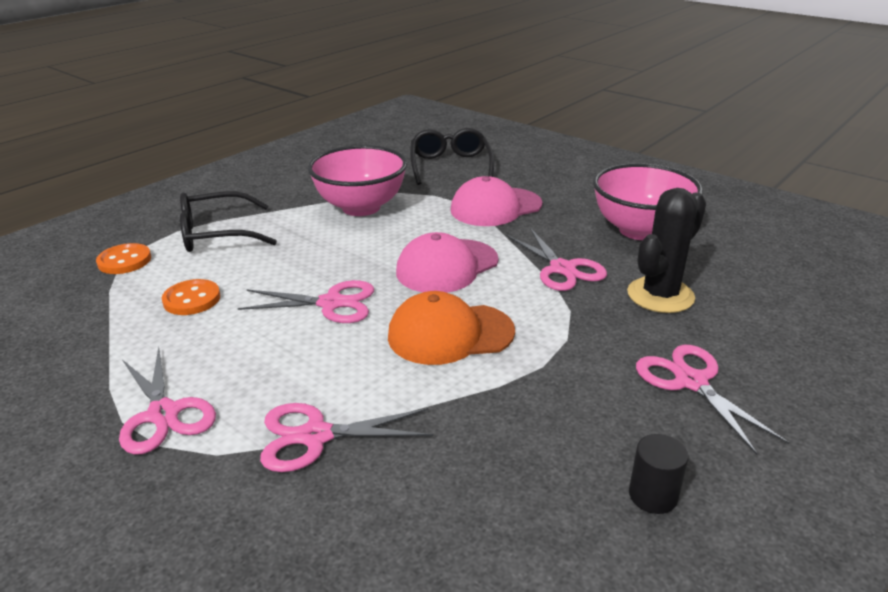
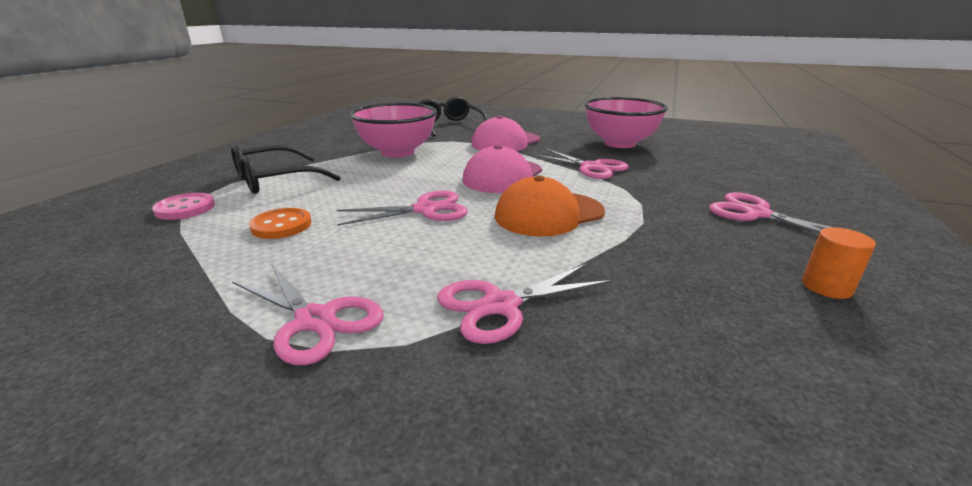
camera: 20 degrees left, 5 degrees down
orange button [96,243,151,274] -> pink button [152,193,215,220]
black cactus [627,188,706,313] -> none
black cylinder [629,434,688,514] -> orange cylinder [802,227,876,299]

